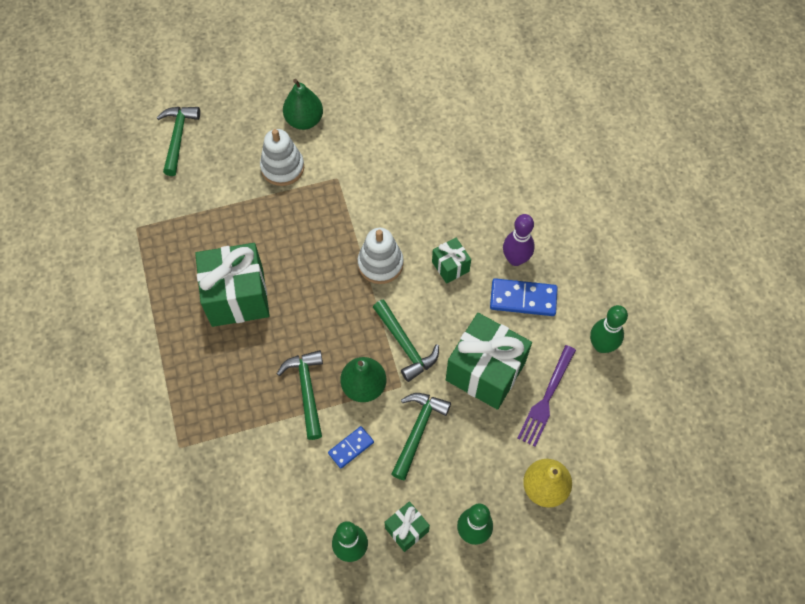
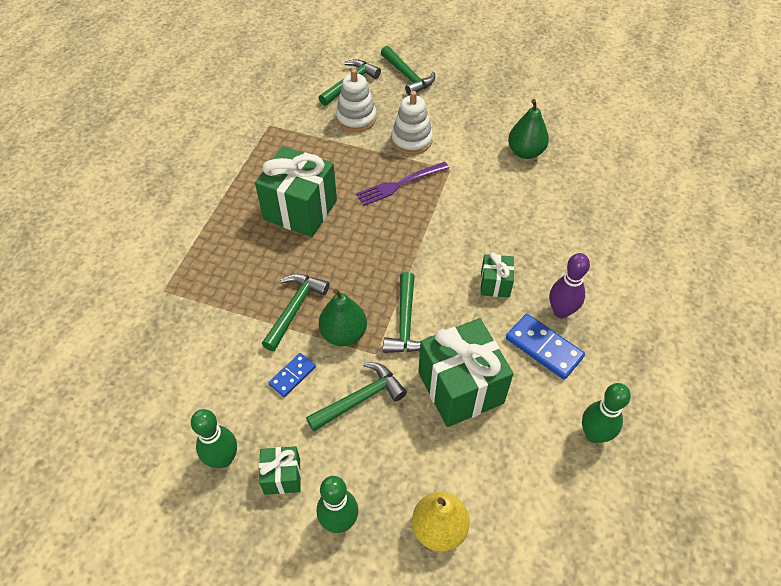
camera: 35 degrees right, 10 degrees down
green pear [283,79,323,130] -> green pear moved to [508,99,549,159]
blue domino [328,426,374,469] -> blue domino turned 45 degrees counterclockwise [269,353,316,397]
white stacking toy [358,228,404,284] -> white stacking toy moved to [336,69,376,132]
purple fork [518,345,576,447] -> purple fork moved to [356,162,449,206]
none -> green hammer [381,46,435,96]

